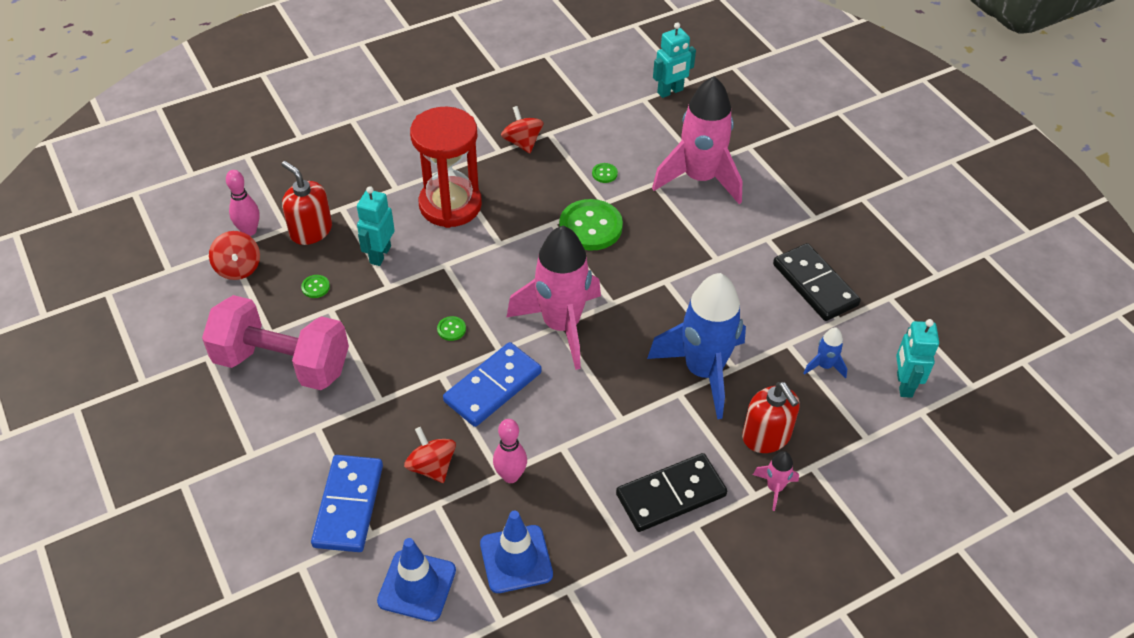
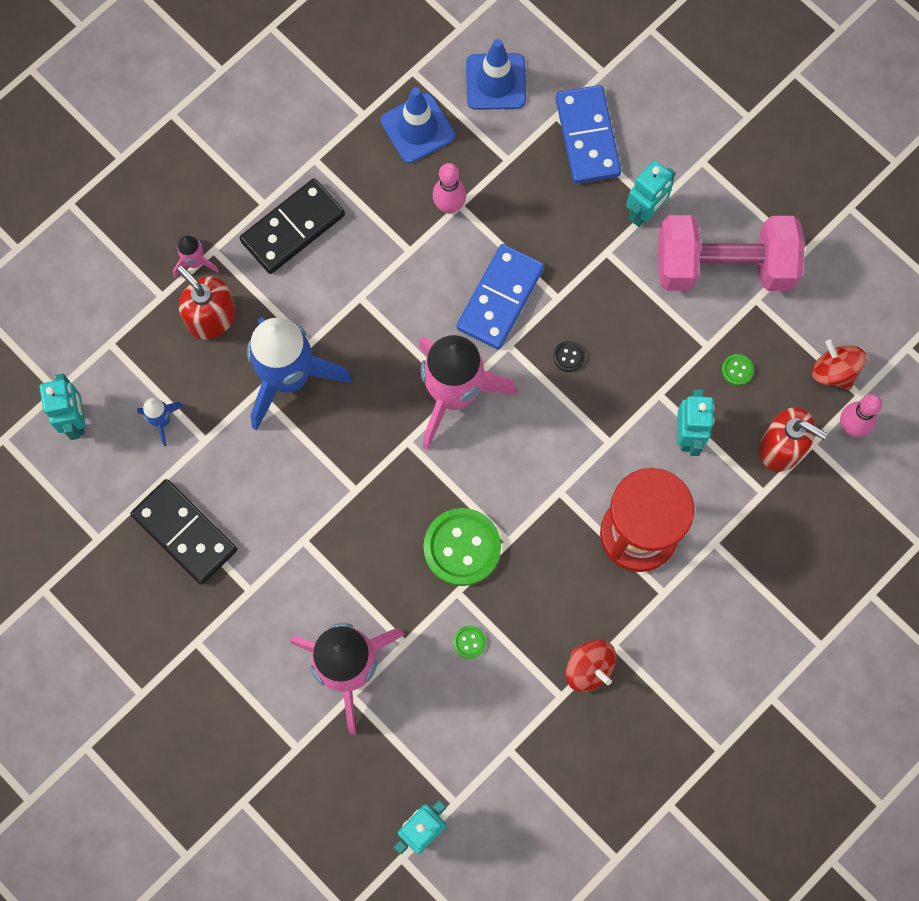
camera: 165 degrees right, 25 degrees up
red spinning top [404,427,456,483] -> none
green button [437,316,466,341] -> black button [553,341,585,372]
none -> turquoise robot [626,160,675,227]

